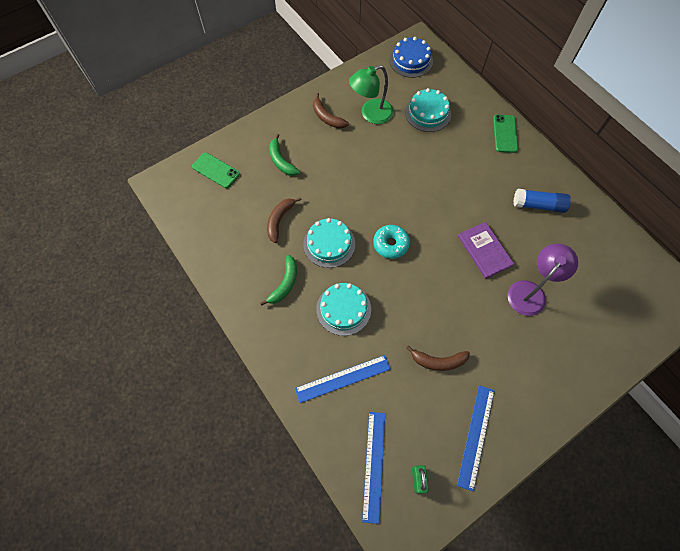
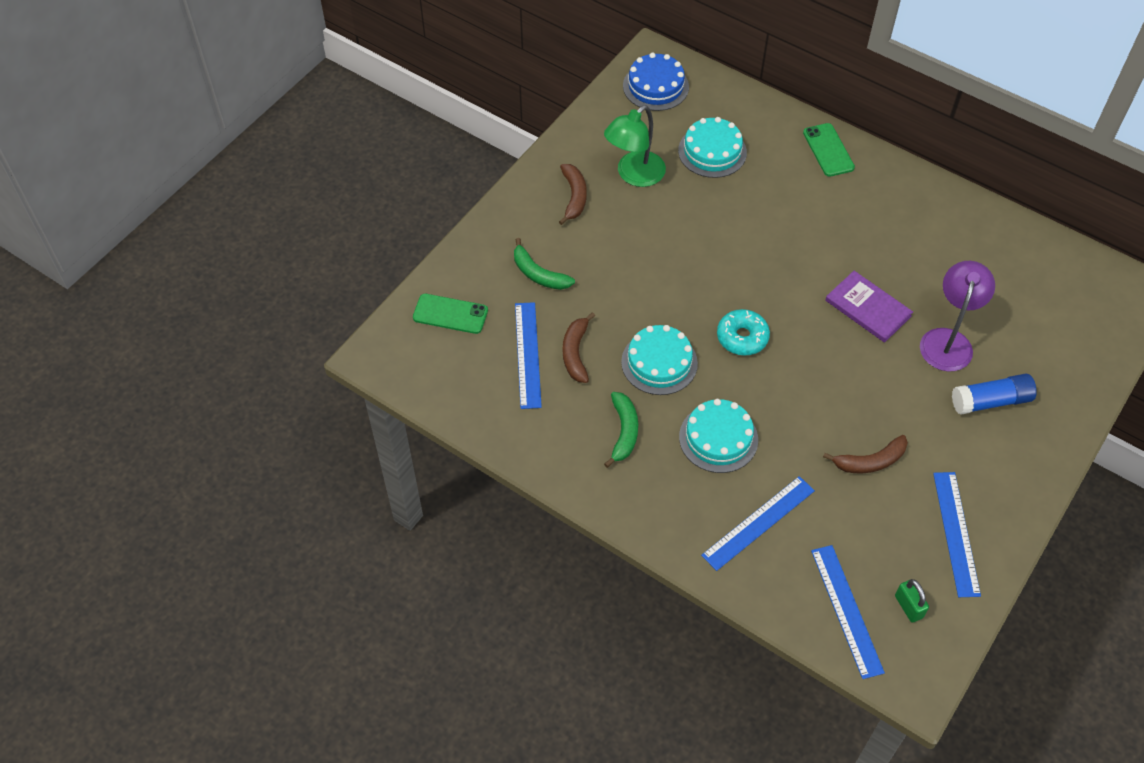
camera: 20 degrees left, 10 degrees down
brown banana [313,93,349,128] -> brown banana turned 120 degrees counterclockwise [559,164,587,225]
blue glue stick [514,189,571,213] -> blue glue stick moved to [952,374,1037,415]
none -> blue ruler [515,302,542,409]

